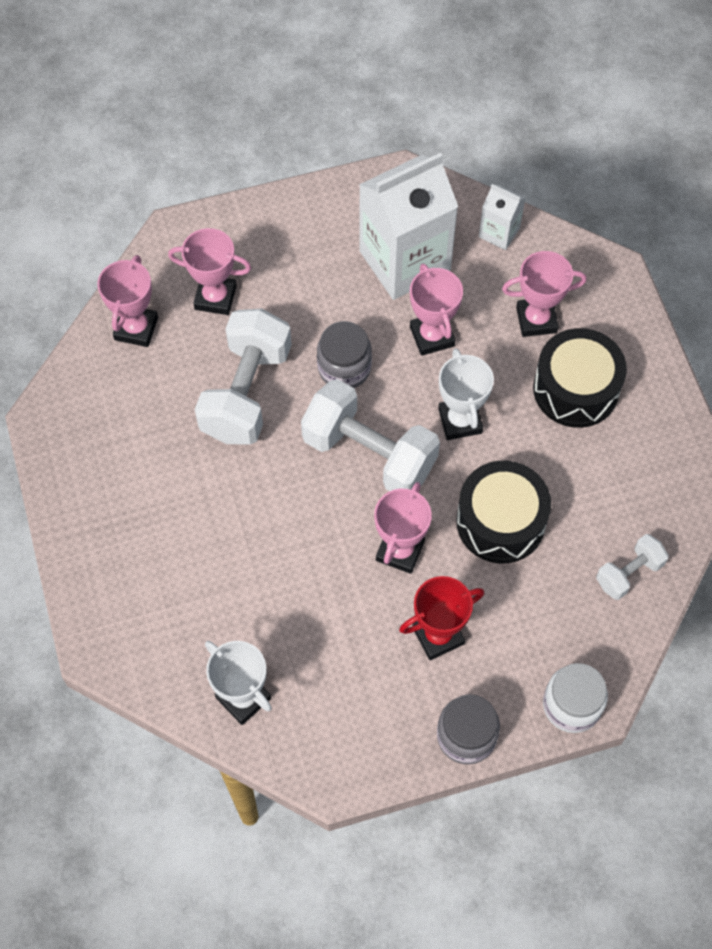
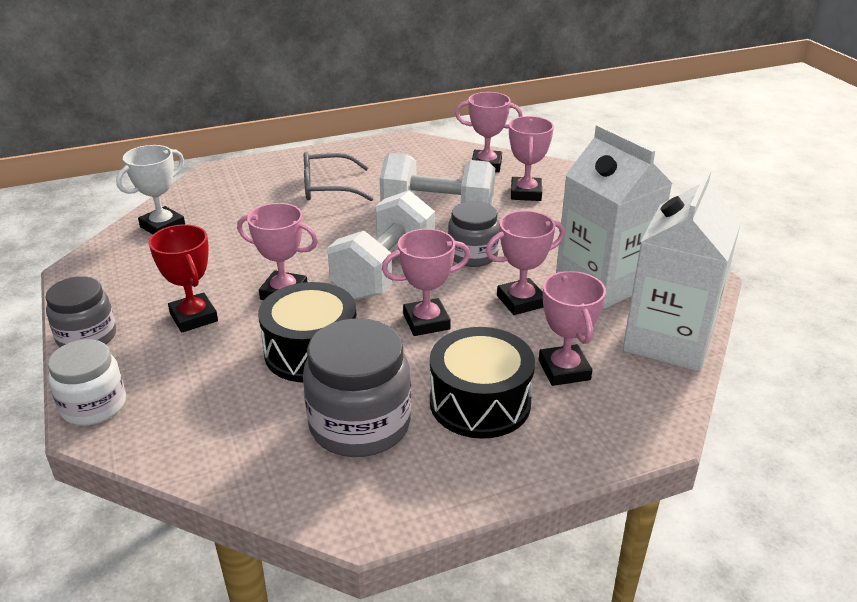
camera: 85 degrees right, 30 degrees down
white trophy [438,348,494,440] -> pink trophy [382,229,470,336]
white carton [479,184,525,250] -> white carton [623,169,741,372], size x2.15
white dumbbell [596,534,669,600] -> none
none -> grey jar [303,318,411,457]
none -> grey glasses [304,152,374,201]

